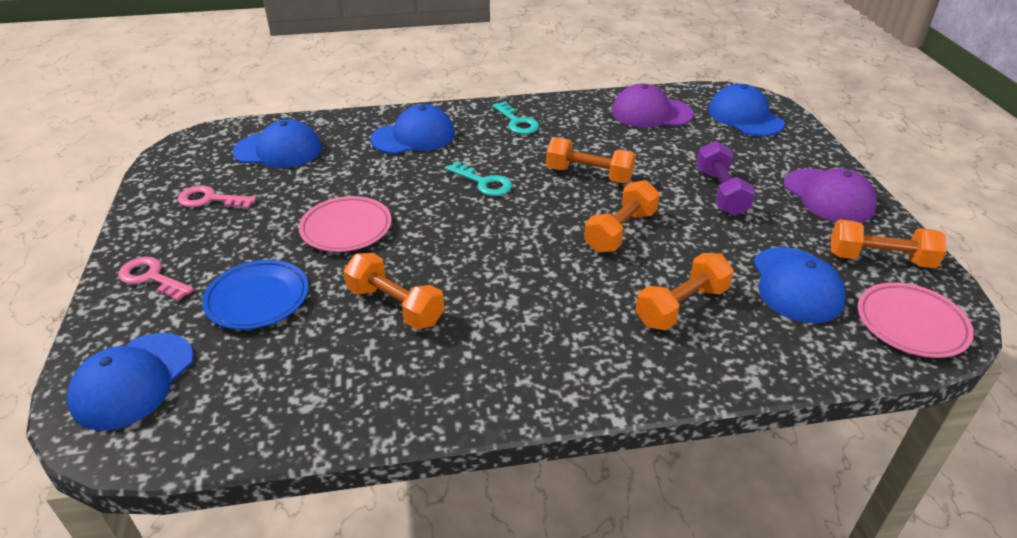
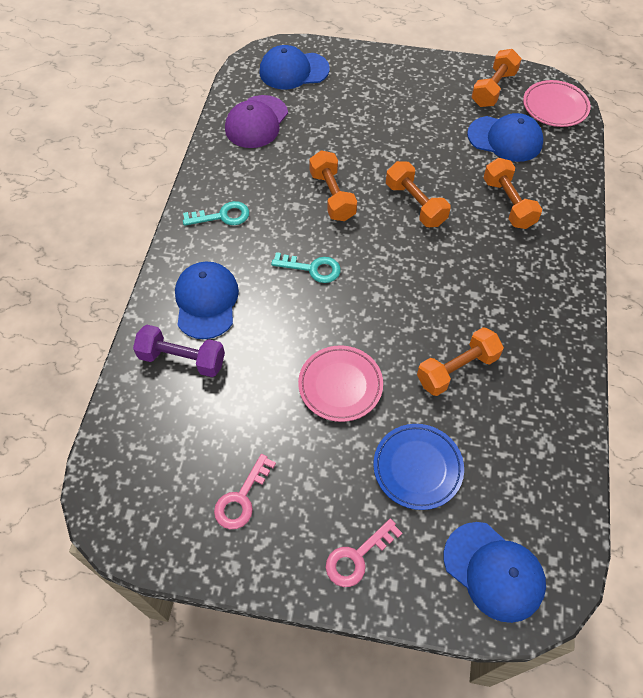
camera: 70 degrees left, 20 degrees up
blue cap [233,119,322,168] -> none
turquoise key [446,161,512,196] -> turquoise key turned 45 degrees clockwise [271,252,341,283]
orange dumbbell [546,137,636,183] -> orange dumbbell turned 60 degrees counterclockwise [309,150,357,221]
purple dumbbell [696,141,755,216] -> purple dumbbell moved to [133,325,225,377]
purple cap [783,168,877,223] -> none

